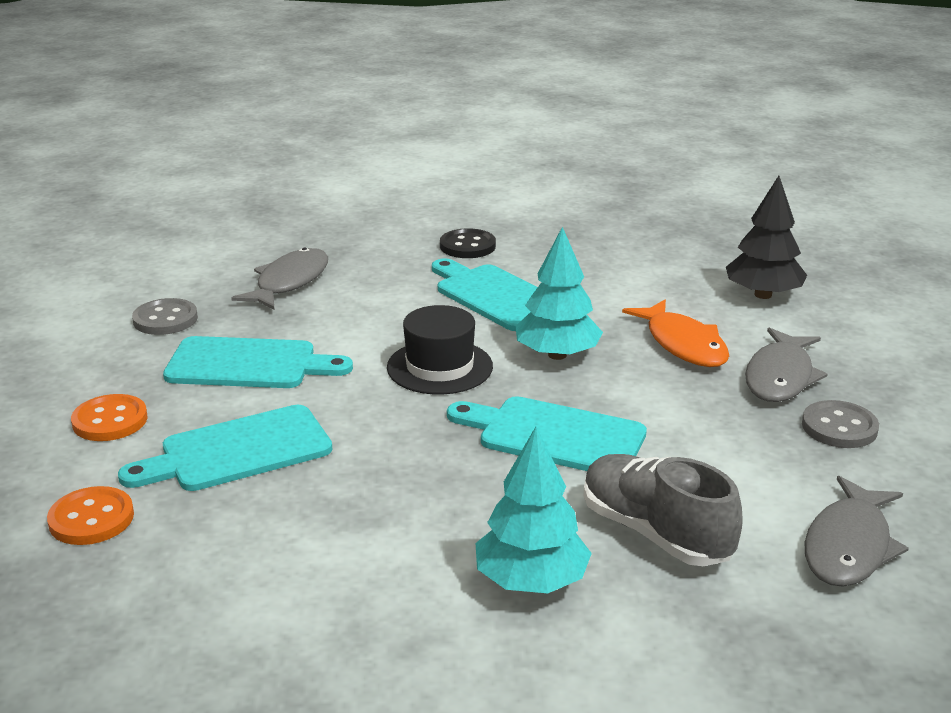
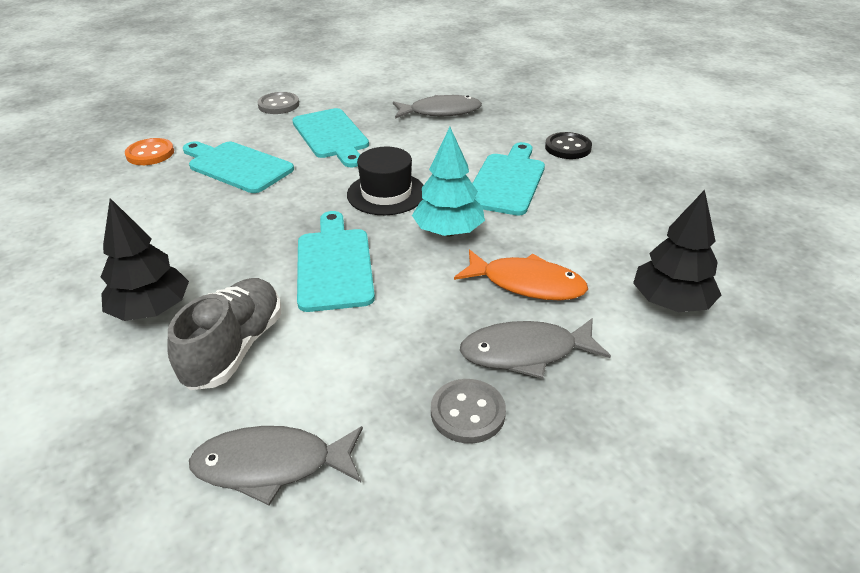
camera: 60 degrees right, 10 degrees up
orange button [71,394,148,441] -> none
grey button [132,298,198,335] -> grey button moved to [257,92,299,114]
turquoise tree [476,426,592,593] -> black tree [101,198,189,321]
orange fish [622,299,729,367] -> orange fish turned 105 degrees counterclockwise [454,249,588,300]

